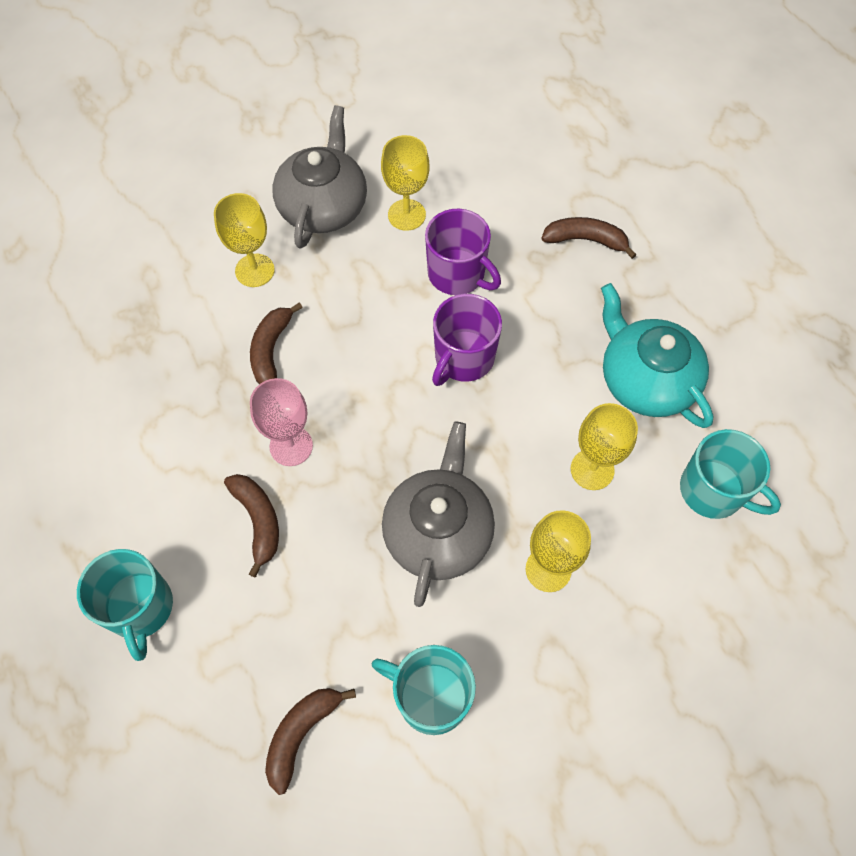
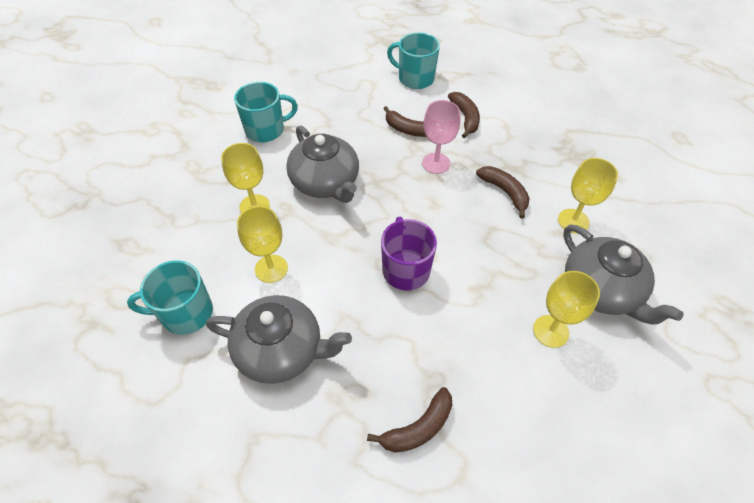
camera: 135 degrees right, 10 degrees down
brown banana [265,688,356,795] -> brown banana moved to [448,92,480,138]
purple mug [425,209,501,295] -> none
turquoise teapot [601,283,714,428] -> grey teapot [206,295,352,384]

